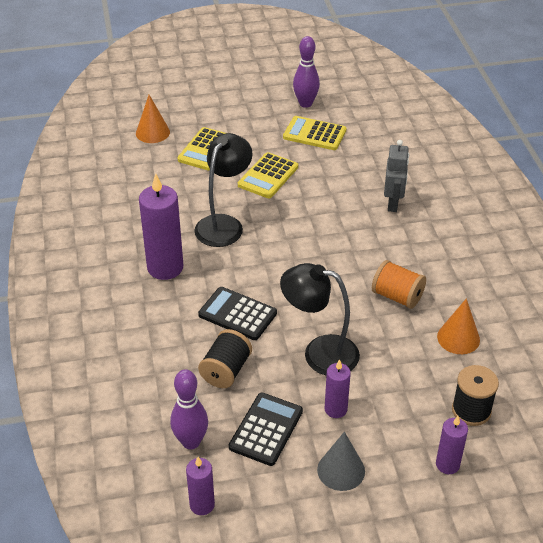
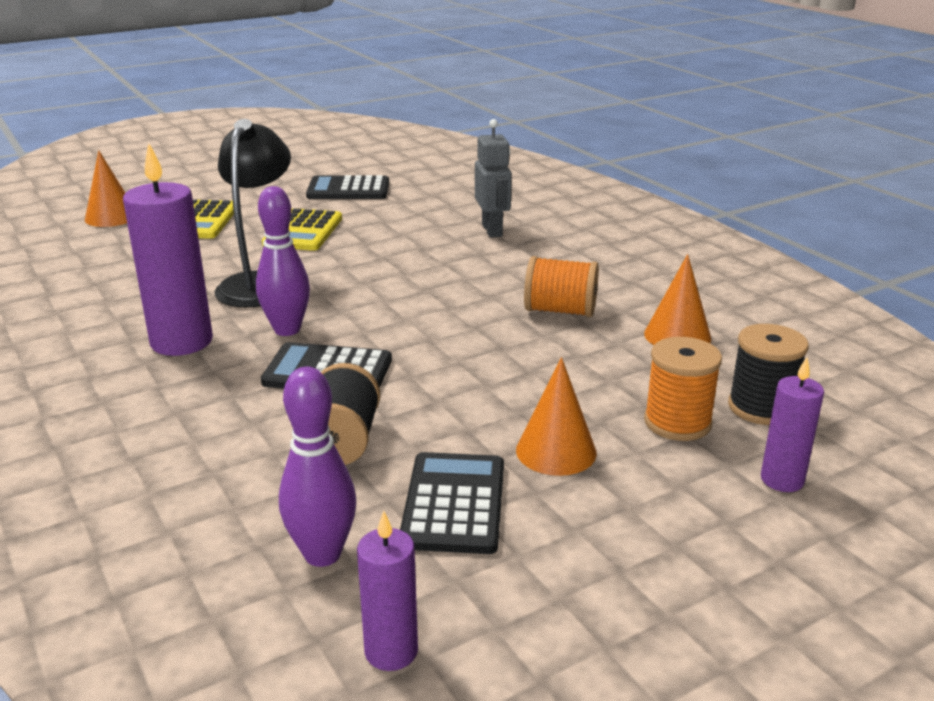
camera: 20 degrees left, 15 degrees down
black lamp [280,263,360,375] -> none
yellow calculator [283,116,346,150] -> black calculator [306,175,389,199]
purple bowling pin [293,36,320,108] -> purple bowling pin moved to [256,186,310,336]
grey cone [317,431,365,491] -> none
purple candle [325,359,351,418] -> orange cone [516,357,597,476]
none -> orange spool [644,337,722,441]

